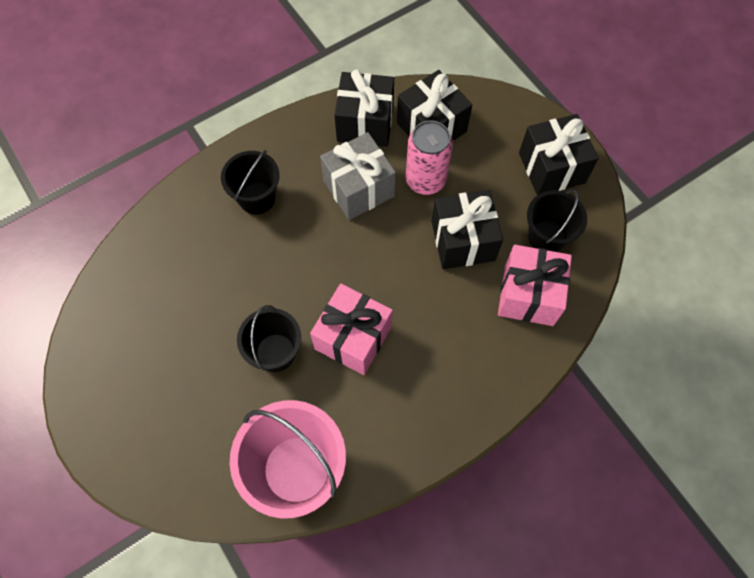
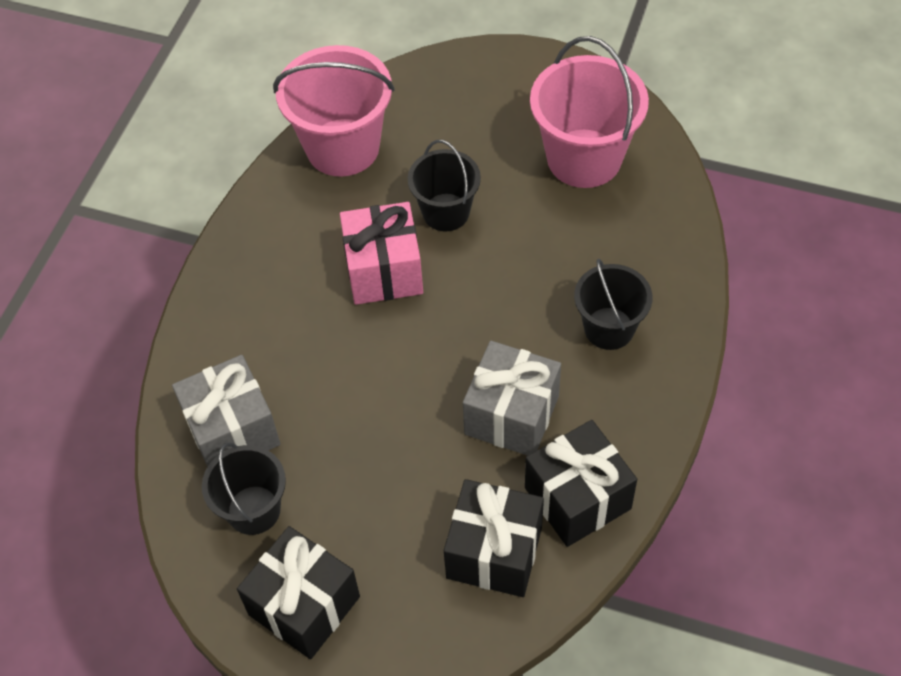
camera: 145 degrees right, 10 degrees down
pink can [406,120,453,195] -> none
black gift [432,190,503,269] -> none
pink gift [498,245,572,326] -> grey gift [172,355,280,467]
none -> pink bucket [530,36,649,188]

